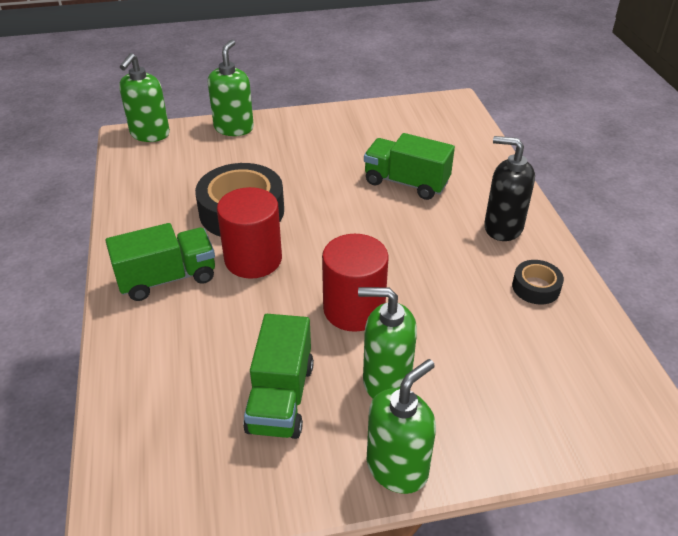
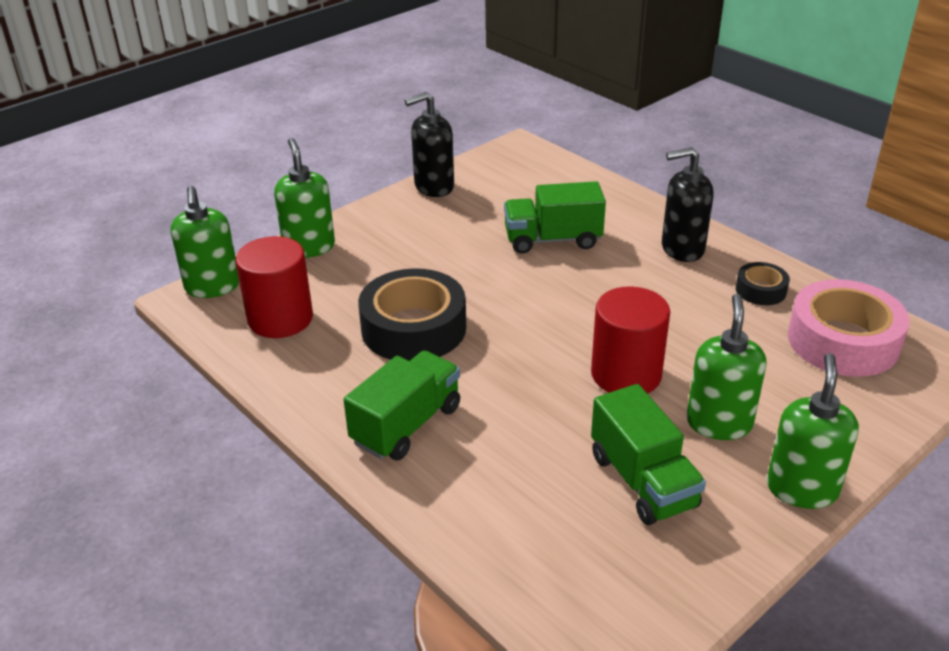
camera: 30 degrees left, 5 degrees down
red cylinder [217,187,282,279] -> red cylinder moved to [236,236,313,338]
green soap dispenser [358,287,417,398] -> green soap dispenser turned 120 degrees clockwise [686,294,766,440]
none -> black soap dispenser [405,92,454,197]
none -> pink tape [788,279,910,377]

